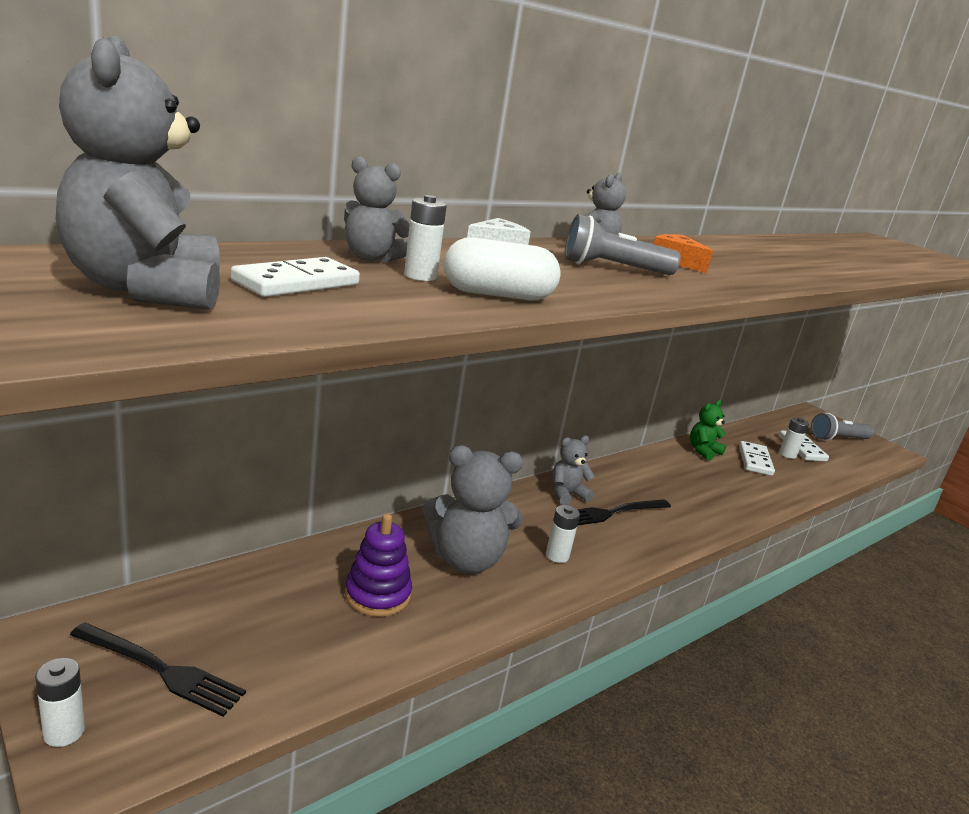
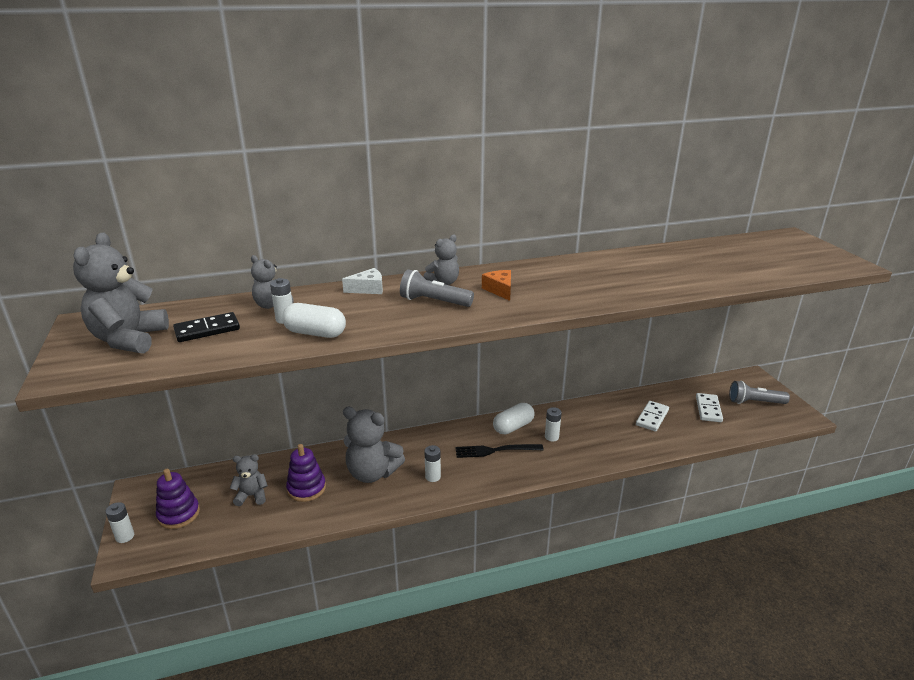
camera: 25 degrees right, 5 degrees up
black fork [70,622,246,717] -> purple stacking toy [156,469,200,529]
white domino [231,257,360,297] -> black domino [173,312,240,342]
grey teddy bear [552,436,595,505] -> grey teddy bear moved to [230,454,268,506]
green teddy bear [690,400,726,460] -> none
white battery [779,417,809,459] -> white battery moved to [545,407,562,441]
none -> white capsule [493,403,534,435]

